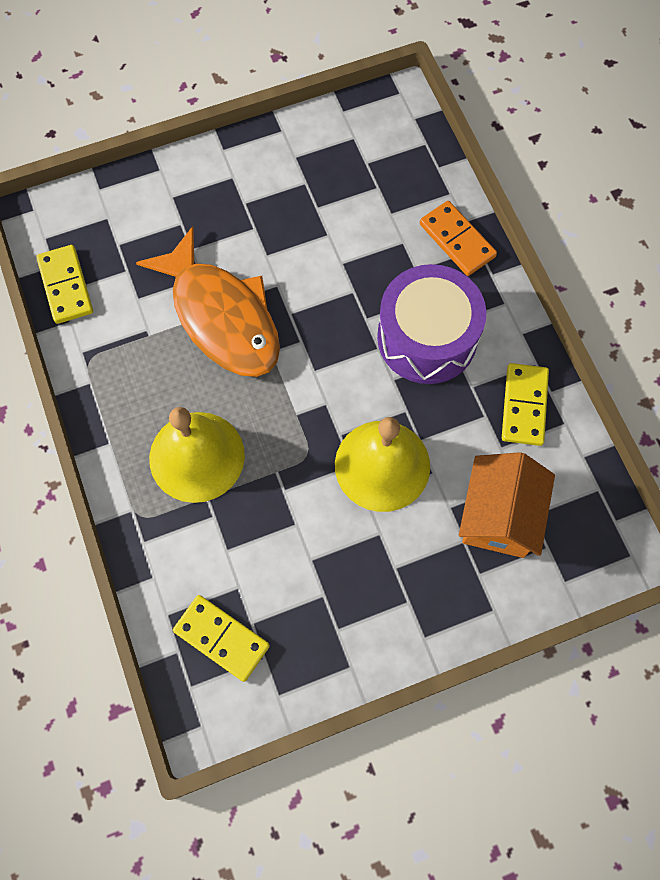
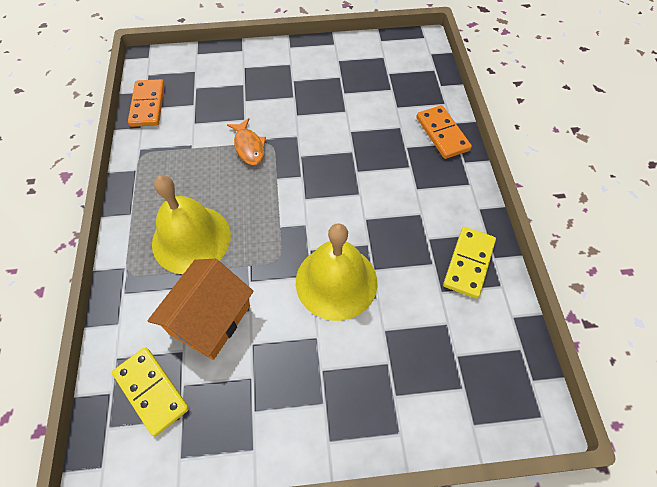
camera: 15 degrees right, 10 degrees down
yellow domino [36,245,93,324] -> orange domino [128,79,165,127]
orange fish [136,226,280,377] -> orange fish [227,118,266,165], size x0.44
purple drum [377,264,486,384] -> none
orange house [459,452,555,558] -> orange house moved to [148,259,254,360]

